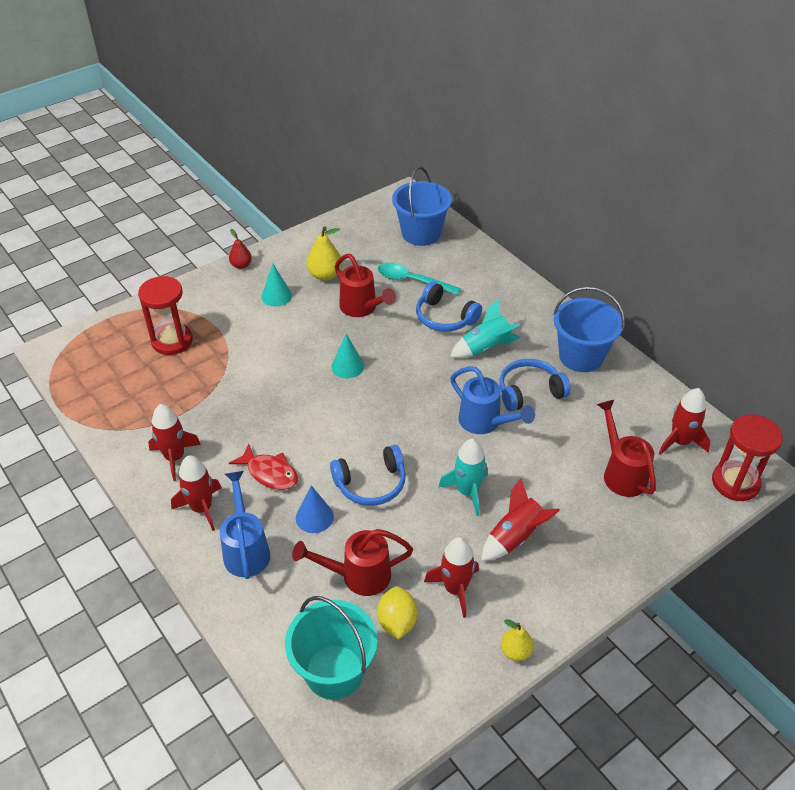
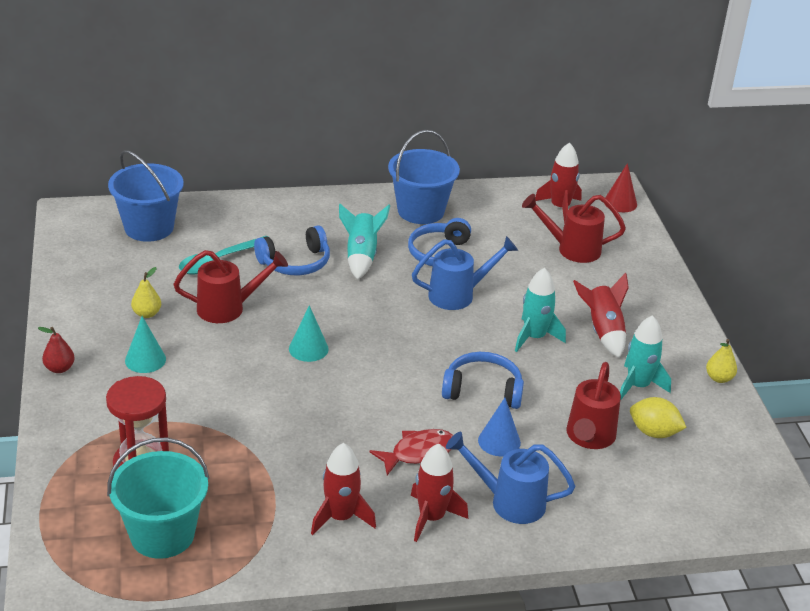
camera: 65 degrees left, 10 degrees down
turquoise bucket [285,596,377,700] -> turquoise bucket moved to [107,438,209,559]
yellow pear [307,226,342,281] -> yellow pear [131,267,161,318], size x0.64
blue headphones [330,445,406,506] -> blue headphones turned 90 degrees counterclockwise [442,352,524,409]
red rocket [424,537,479,618] -> turquoise rocket [620,315,671,401]
red hourglass [712,414,783,501] -> red cone [605,163,637,212]

